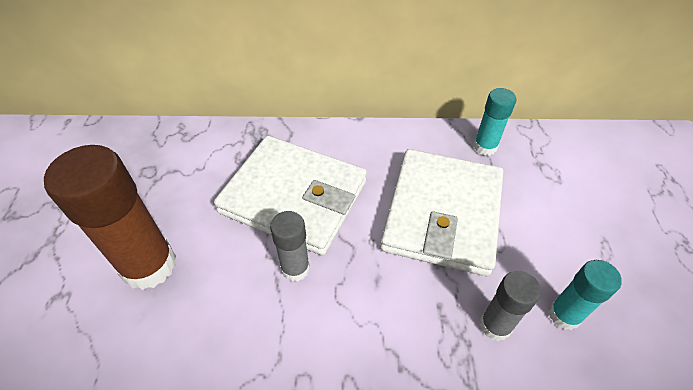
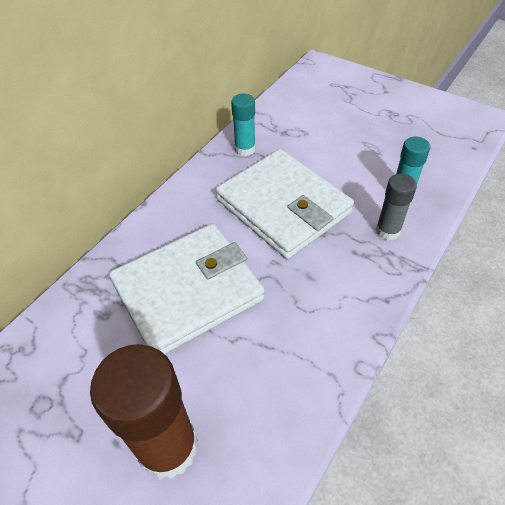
camera: 55 degrees left, 0 degrees up
grey glue stick [270,211,310,282] -> none

